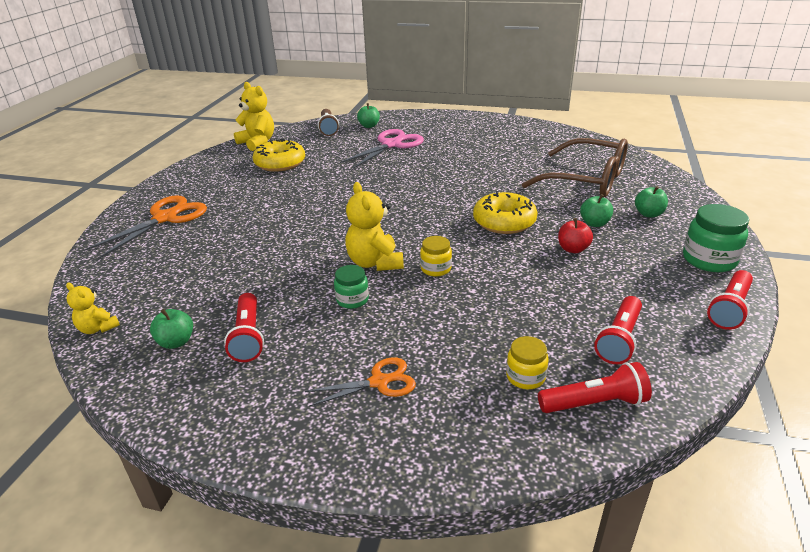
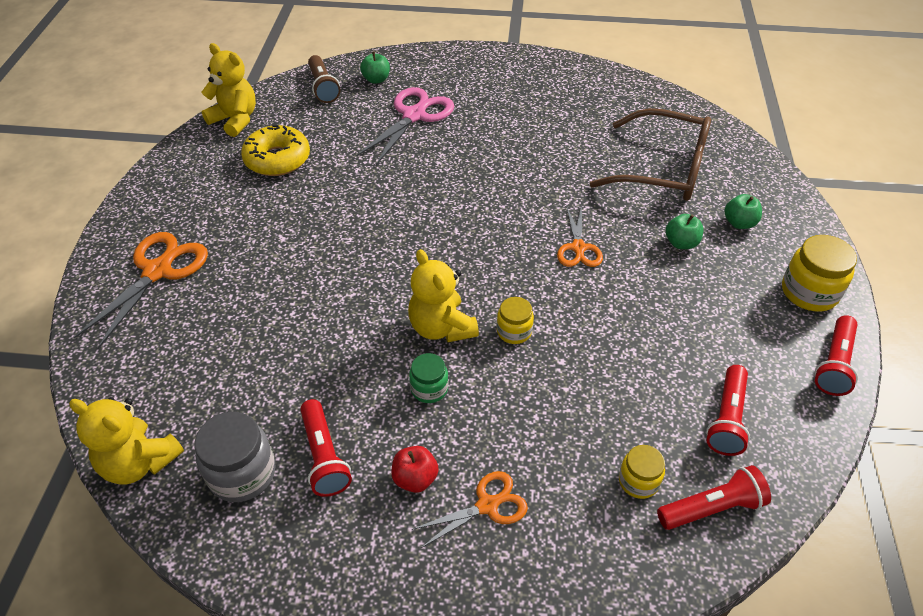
camera: 10 degrees left, 15 degrees up
yellow teddy bear [66,283,120,334] -> yellow teddy bear [69,397,184,485], size x1.71
green apple [150,309,193,349] -> grey jar [195,412,275,502]
yellow donut [473,191,538,234] -> orange scissors [557,206,603,267]
red apple [558,218,593,253] -> red apple moved to [391,446,439,493]
green jar [683,204,749,272] -> yellow jar [782,235,857,311]

